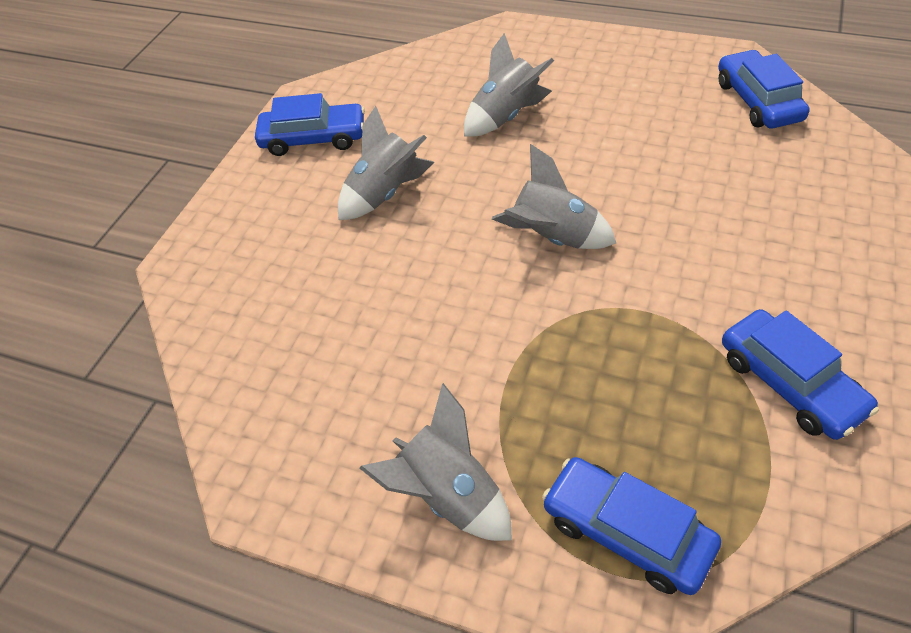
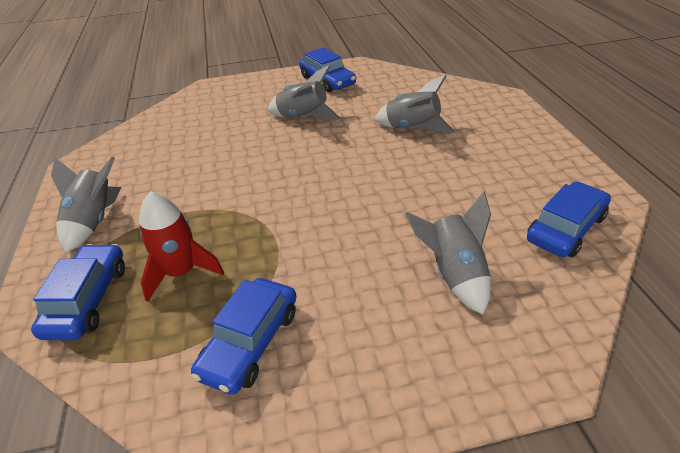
camera: 55 degrees right, 10 degrees down
grey rocket [492,144,616,249] -> grey rocket moved to [405,192,491,315]
none -> red rocket [139,191,224,302]

